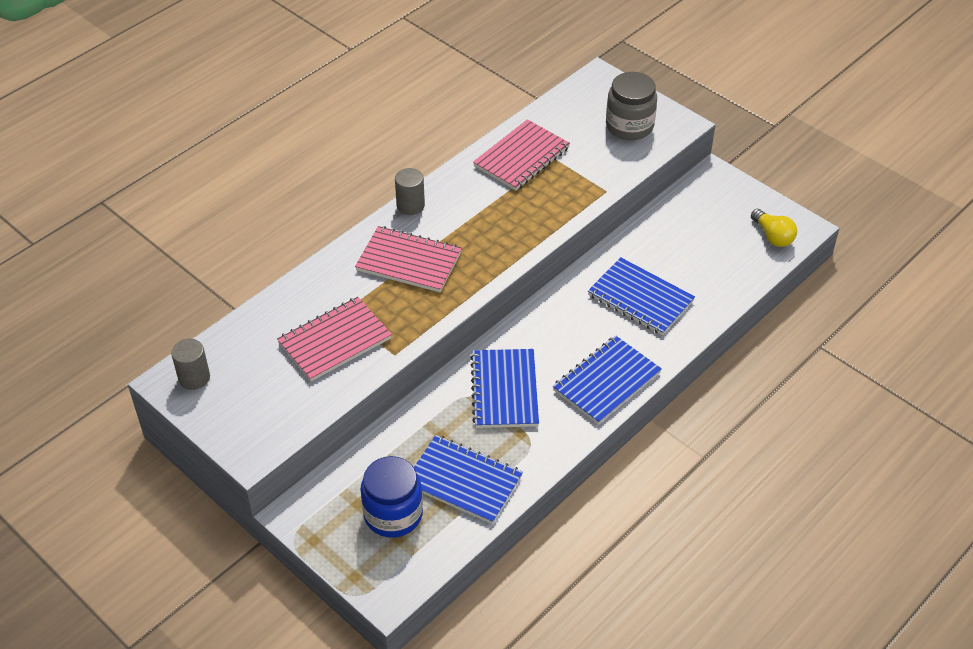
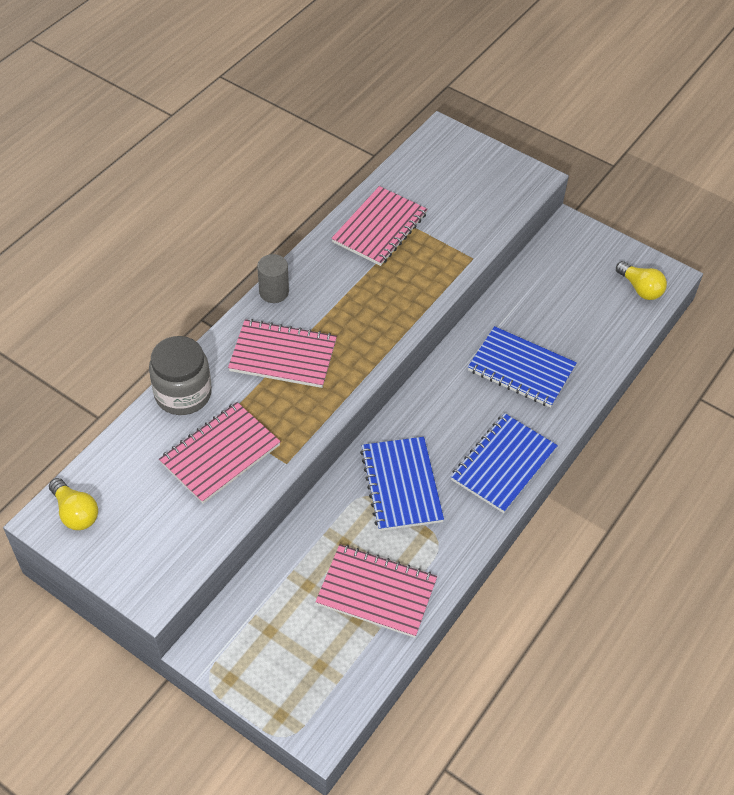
camera: 10 degrees left, 5 degrees up
grey cylinder [171,339,210,390] -> yellow light bulb [49,478,98,530]
blue jar [360,456,423,538] -> none
blue notebook [414,435,523,524] -> pink notebook [315,544,437,638]
grey jar [606,72,657,140] -> grey jar moved to [149,336,212,415]

